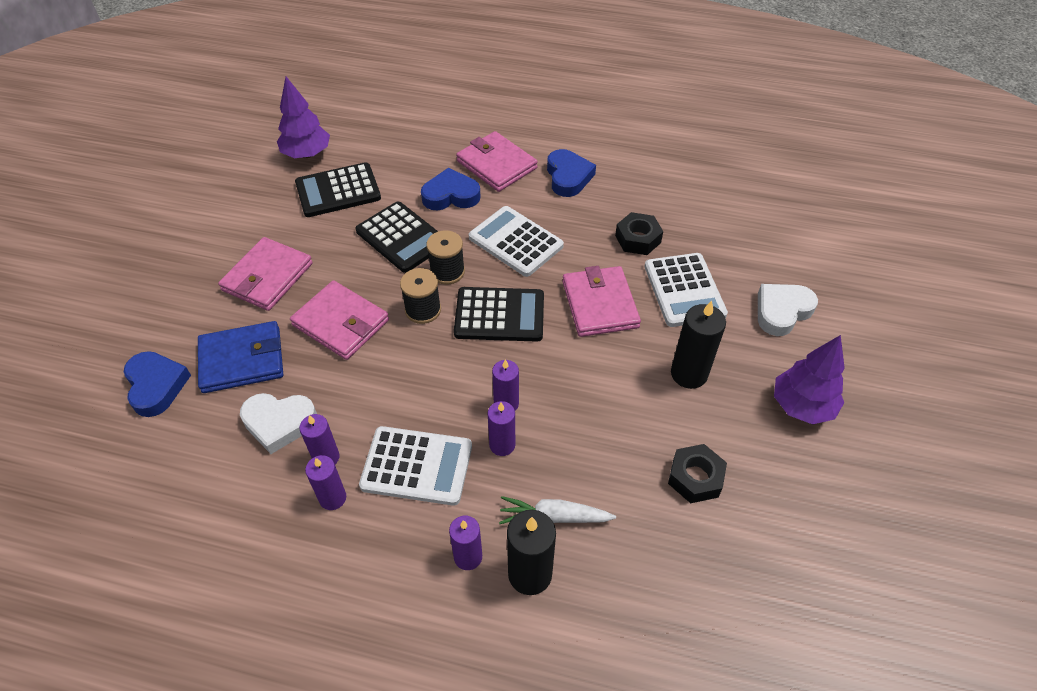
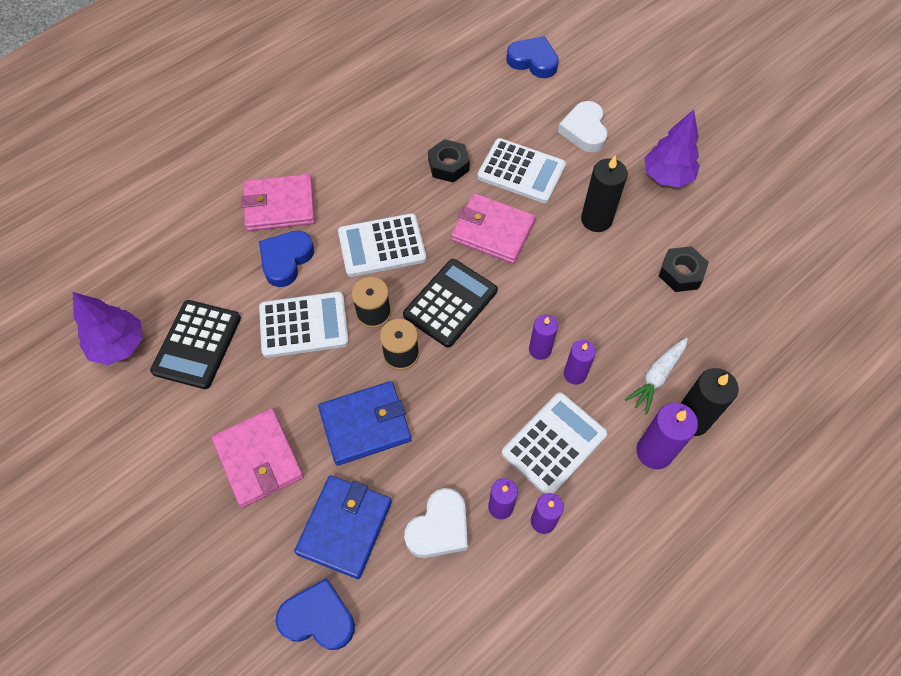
camera: 55 degrees left, 10 degrees up
pink wallet [290,280,389,360] -> blue wallet [318,381,412,466]
black calculator [356,201,438,273] -> white calculator [259,292,349,358]
purple candle [449,516,482,570] -> purple candle [636,403,698,469], size x1.52
blue heart [547,149,596,197] -> blue heart moved to [506,36,559,78]

